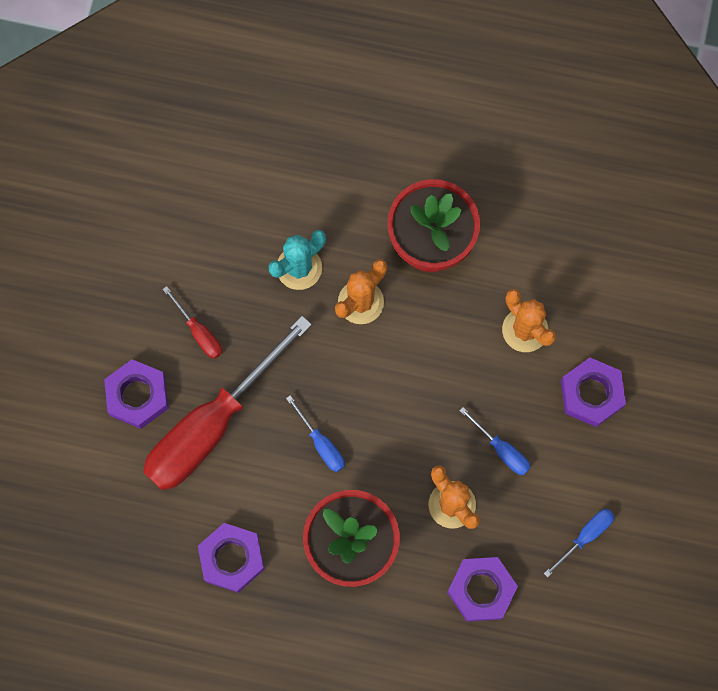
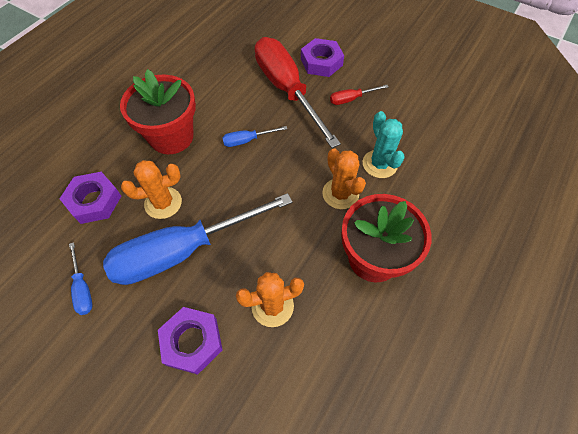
camera: 110 degrees right, 15 degrees down
purple nut [198,523,265,593] -> none
blue screwdriver [460,407,530,475] -> blue screwdriver [103,193,293,285], size x2.46

